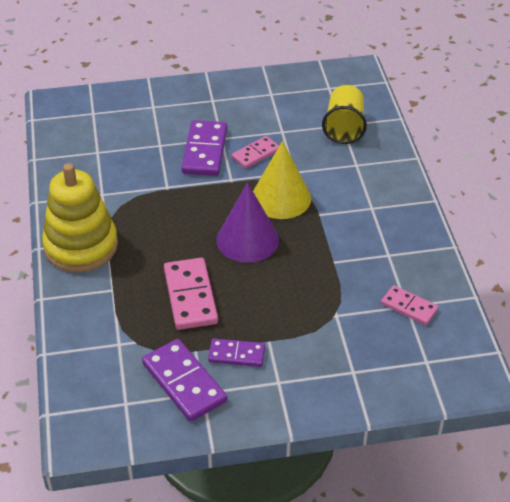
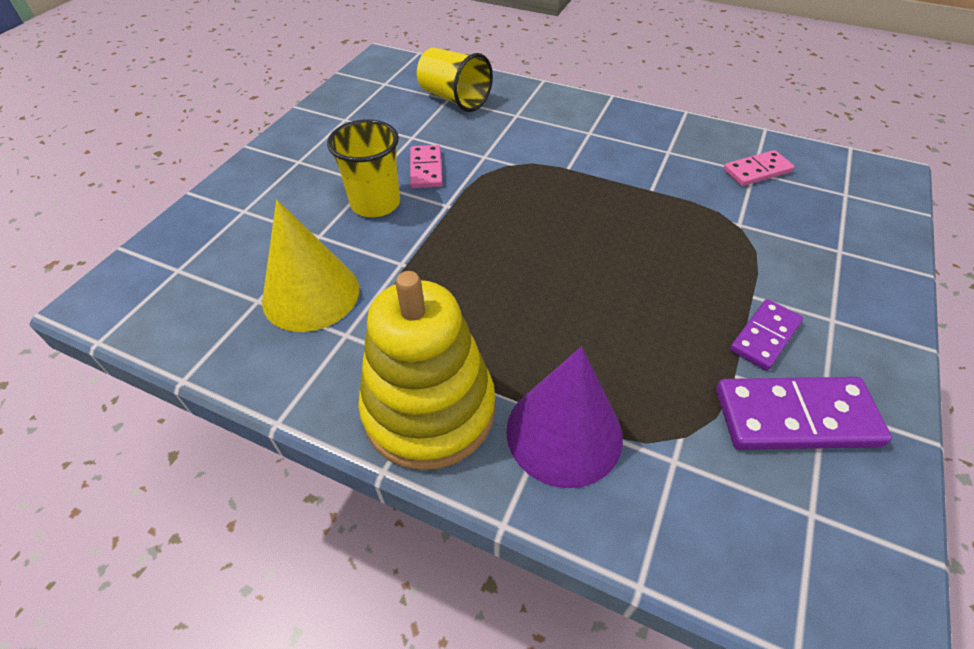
camera: 55 degrees left, 5 degrees up
pink domino [164,258,218,330] -> none
purple domino [181,120,227,176] -> yellow cup [327,119,400,217]
purple cone [217,183,279,263] -> purple cone moved to [506,347,623,488]
yellow cone [253,141,311,219] -> yellow cone moved to [262,200,359,332]

